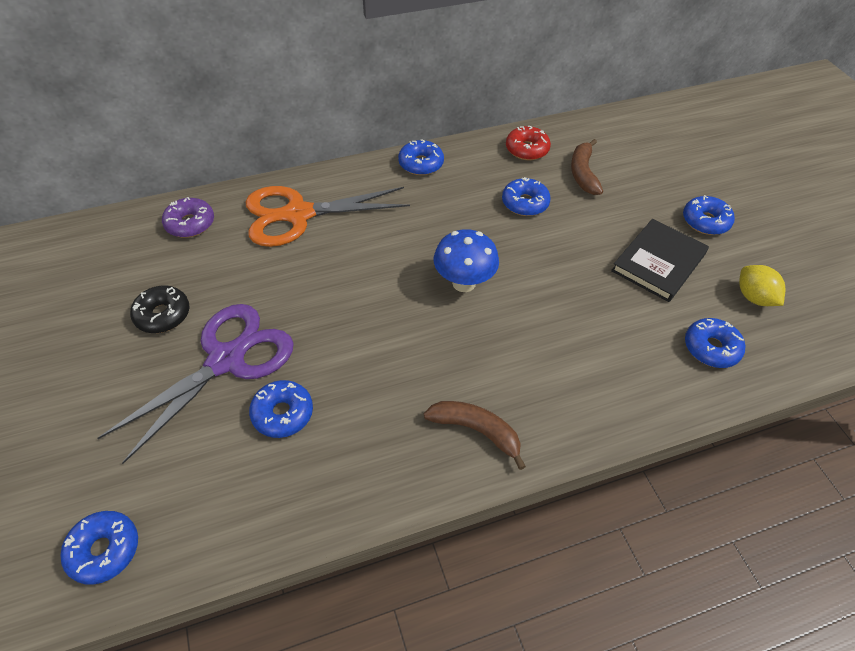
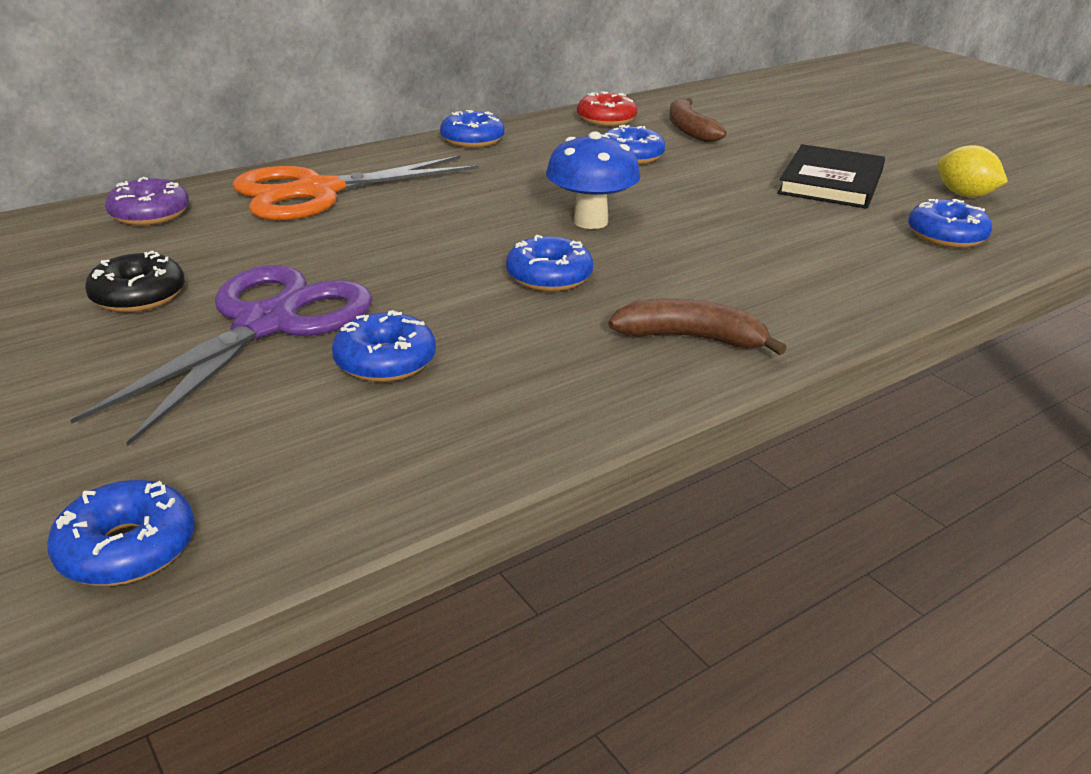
camera: 15 degrees left, 20 degrees down
blue donut [683,195,735,235] -> blue donut moved to [506,235,593,292]

